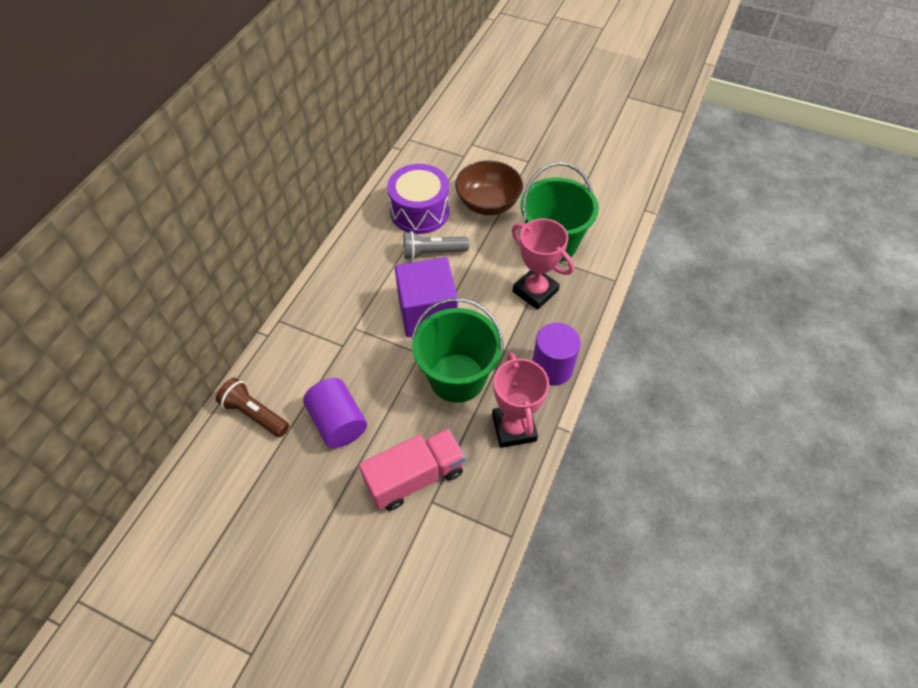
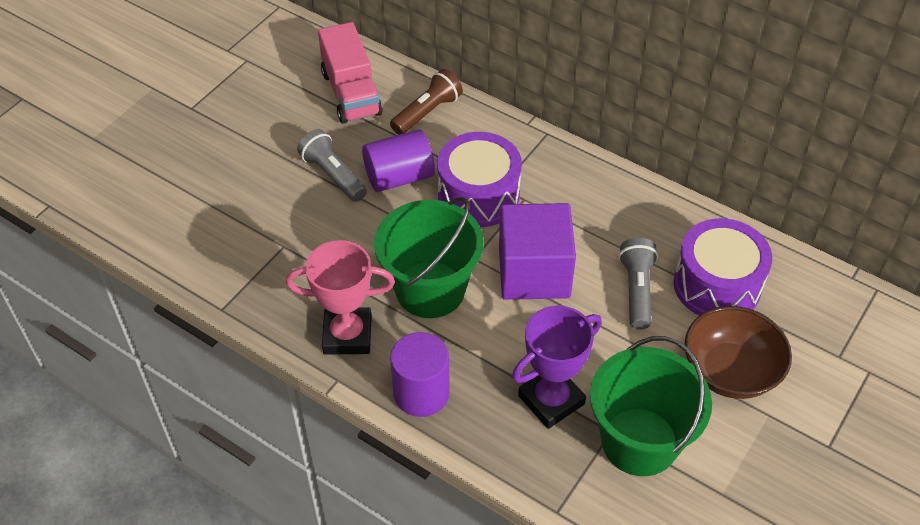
camera: 100 degrees right, 5 degrees down
pink truck [359,428,465,511] -> pink truck moved to [318,22,383,124]
pink trophy [512,218,574,310] -> purple trophy [512,305,602,429]
none -> grey flashlight [297,129,367,202]
none -> purple drum [437,132,522,227]

